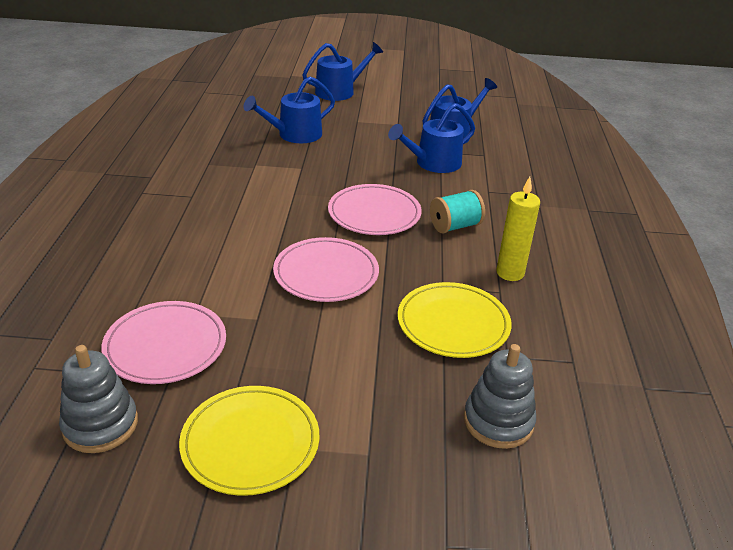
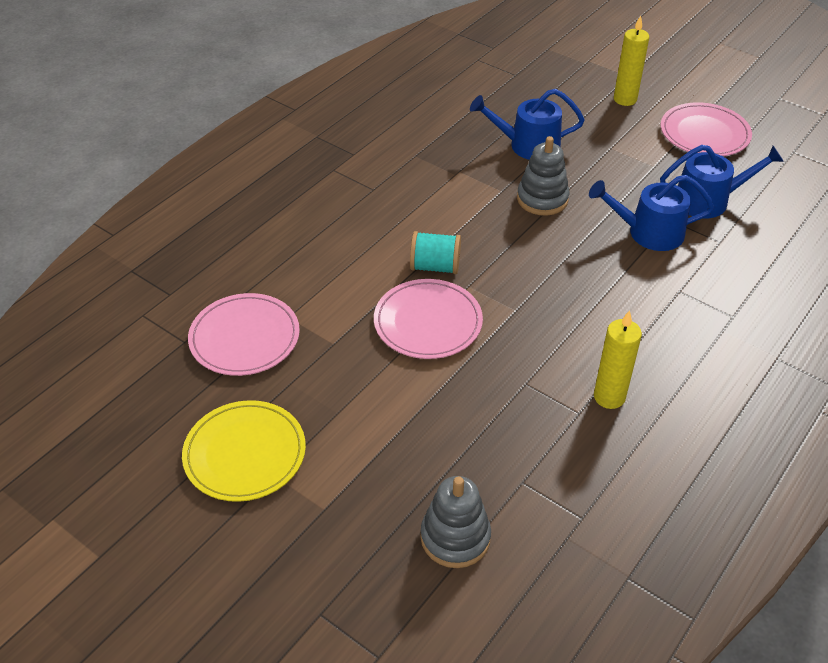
camera: 35 degrees right, 10 degrees up
grey stacking toy [59,345,138,453] -> grey stacking toy moved to [517,136,569,216]
blue watering can [302,42,383,101] -> yellow candle [614,16,649,106]
pink plate [328,184,422,235] -> pink plate moved to [661,102,752,156]
yellow plate [398,282,512,358] -> none
turquoise spool [430,190,485,233] -> turquoise spool moved to [410,231,461,274]

